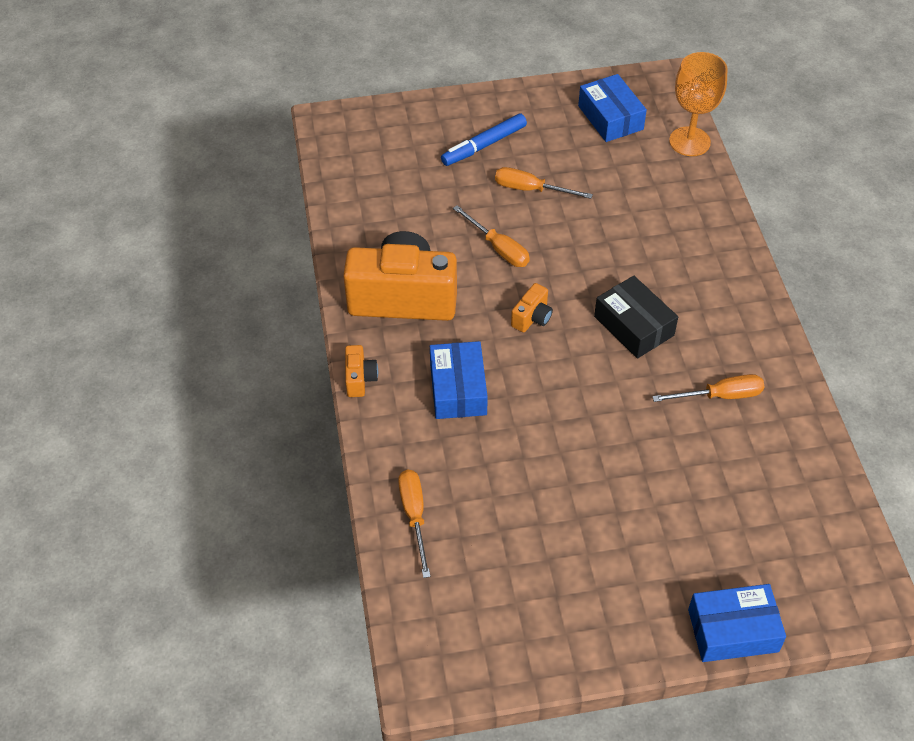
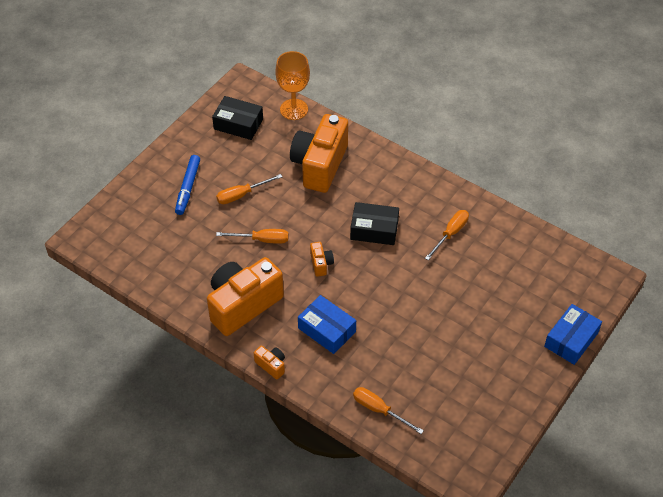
camera: 45 degrees left, 0 degrees up
blue box [578,74,647,142] -> black box [212,96,263,140]
none -> orange camera [290,114,348,193]

